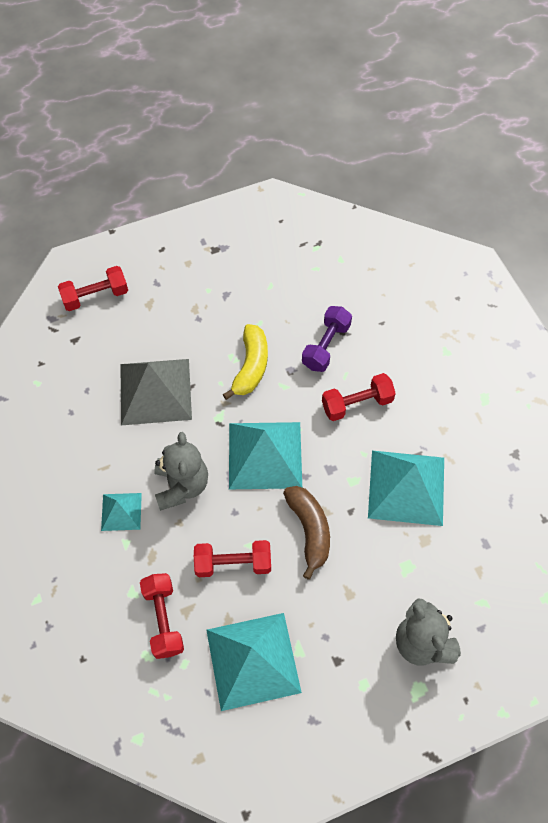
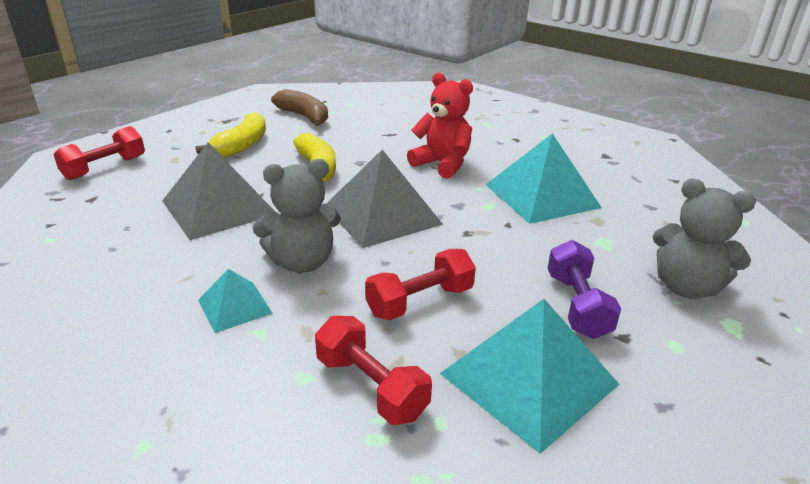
camera: 30 degrees left, 30 degrees down
grey teddy bear [154,432,208,511] -> grey teddy bear turned 105 degrees clockwise [253,159,341,273]
turquoise pyramid [229,422,302,489] -> grey pyramid [326,150,443,248]
brown banana [283,486,330,580] -> brown banana moved to [271,89,328,126]
purple dumbbell [302,306,352,372] -> purple dumbbell moved to [548,240,621,339]
red dumbbell [322,373,396,421] -> red teddy bear [407,72,473,179]
none -> yellow banana [196,112,266,157]

